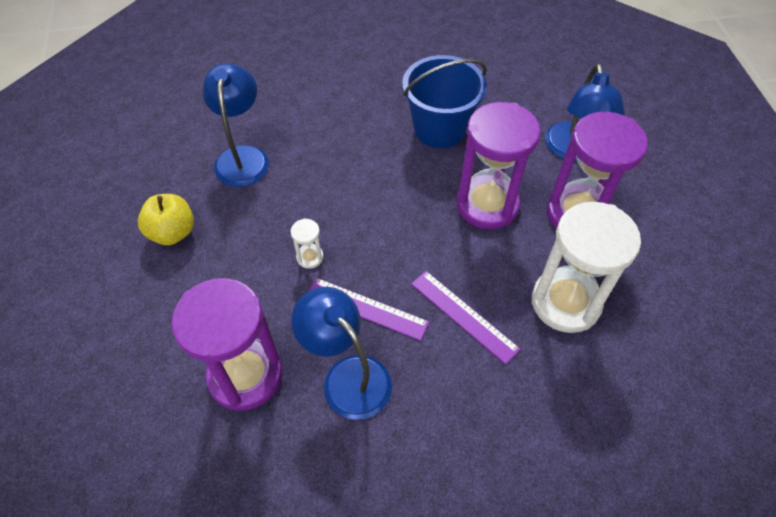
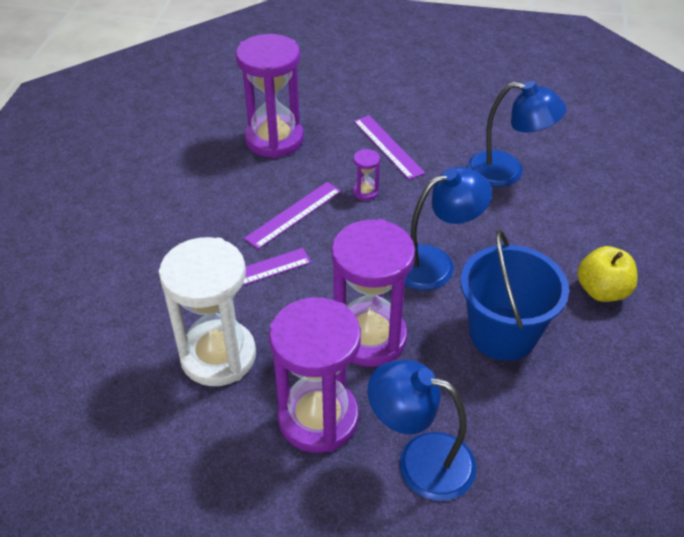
camera: 110 degrees right, 10 degrees down
yellow apple [138,194,194,245] -> yellow apple moved to [577,246,638,302]
white hourglass [291,218,324,269] -> purple hourglass [353,149,380,201]
blue lamp [291,287,392,420] -> blue lamp moved to [405,167,492,290]
none -> purple ruler [354,116,425,180]

